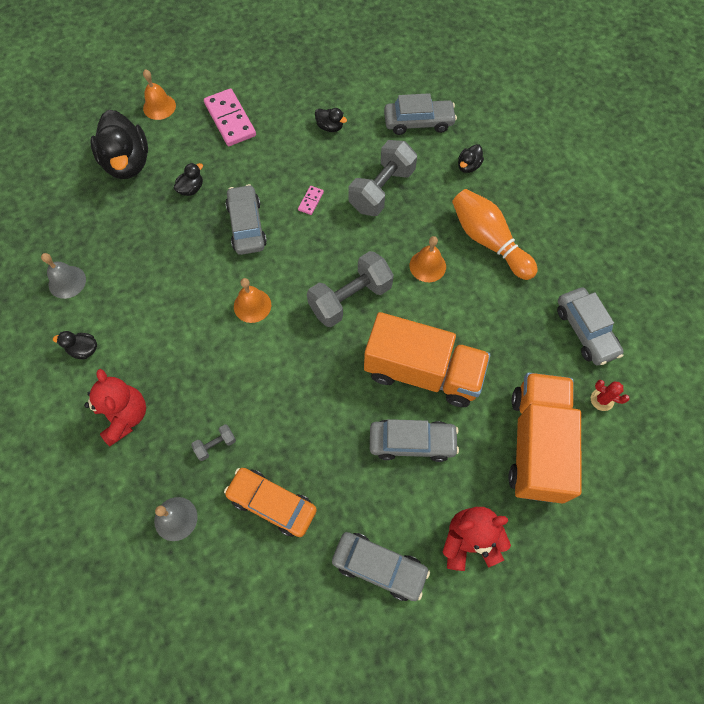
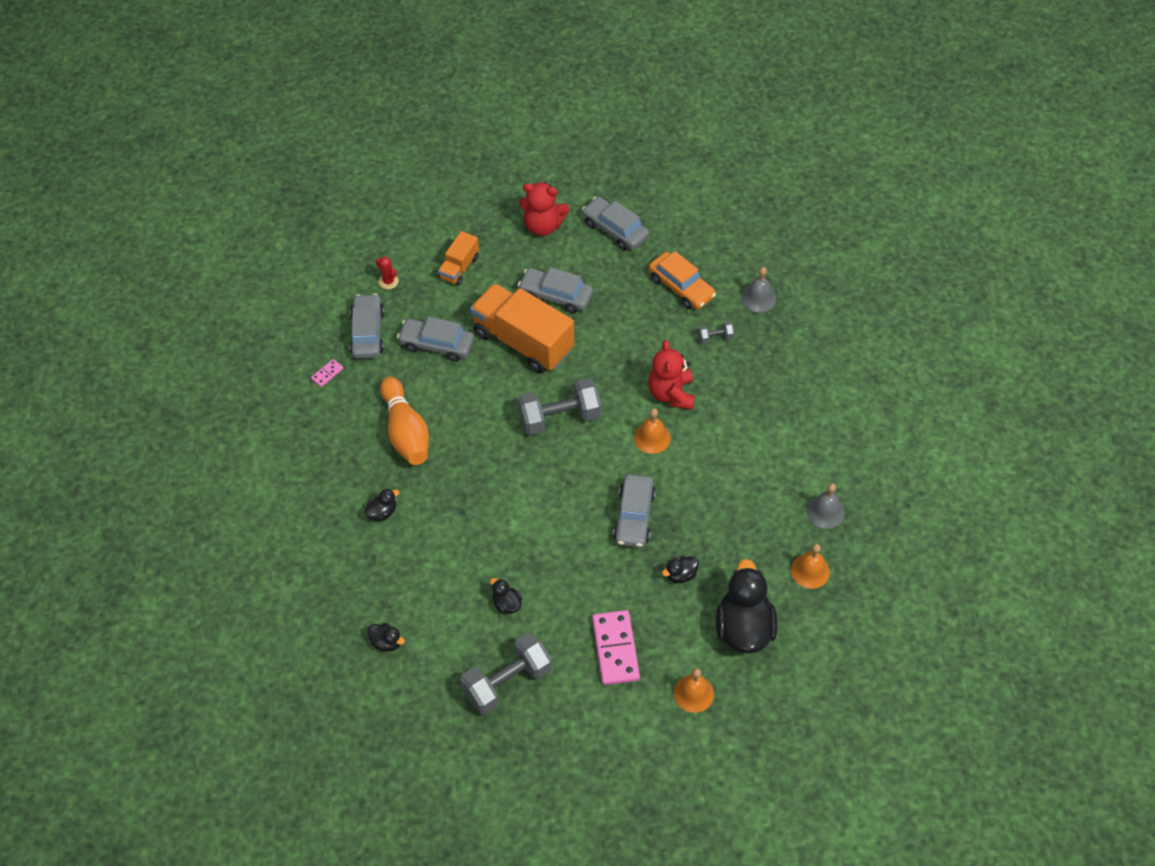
camera: 160 degrees left, 10 degrees down
black duck [53,331,97,359] -> black duck moved to [367,623,405,651]
red teddy bear [84,369,146,446] -> red teddy bear moved to [648,340,695,410]
pink domino [298,186,324,215] -> pink domino moved to [311,359,344,387]
grey dumbbell [348,140,417,216] -> grey dumbbell moved to [460,633,552,714]
grey car [384,93,457,135] -> grey car moved to [397,317,474,362]
orange bell [410,236,446,282] -> orange bell moved to [791,544,830,589]
orange truck [508,373,581,504] -> orange truck [438,231,479,285], size x0.50

